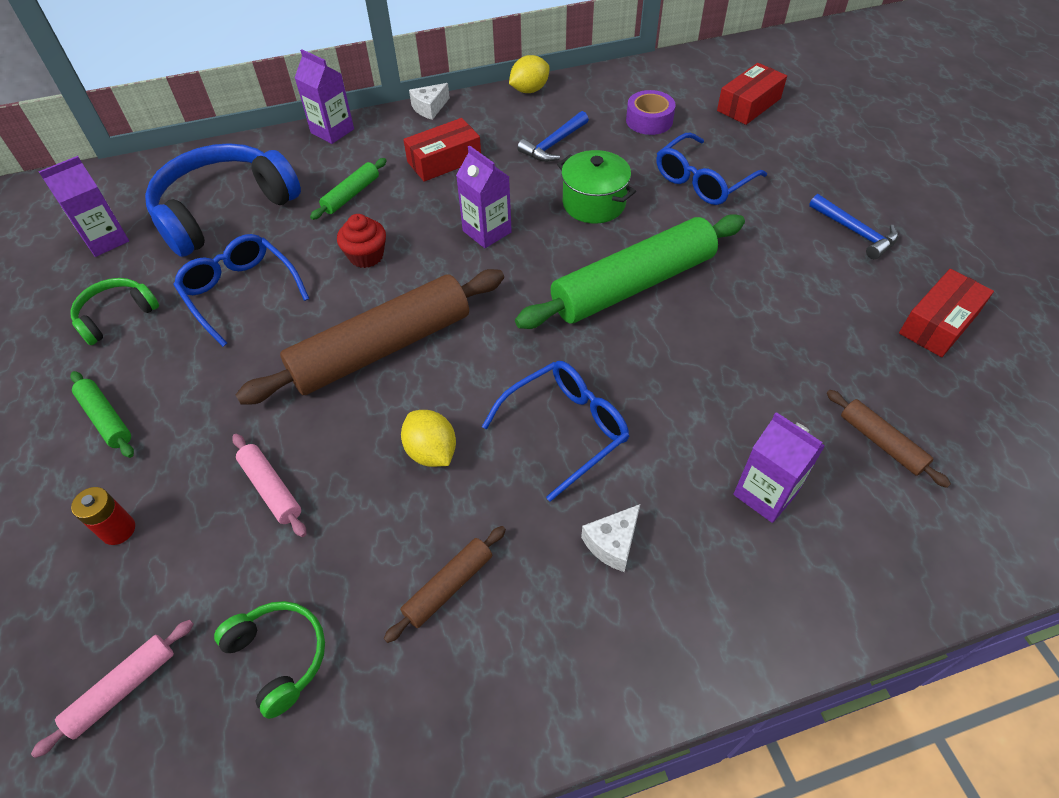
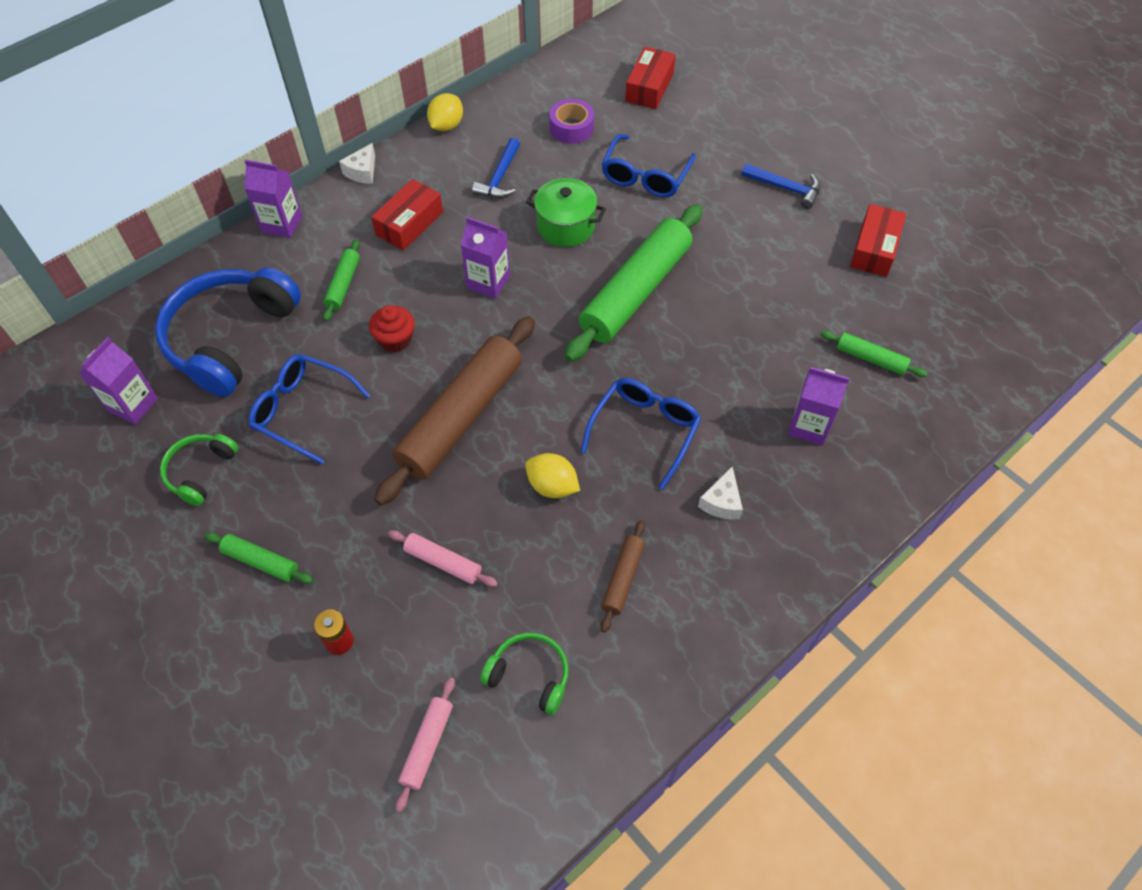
camera: 25 degrees left, 5 degrees up
brown rolling pin [827,390,951,488] -> green rolling pin [820,331,928,377]

